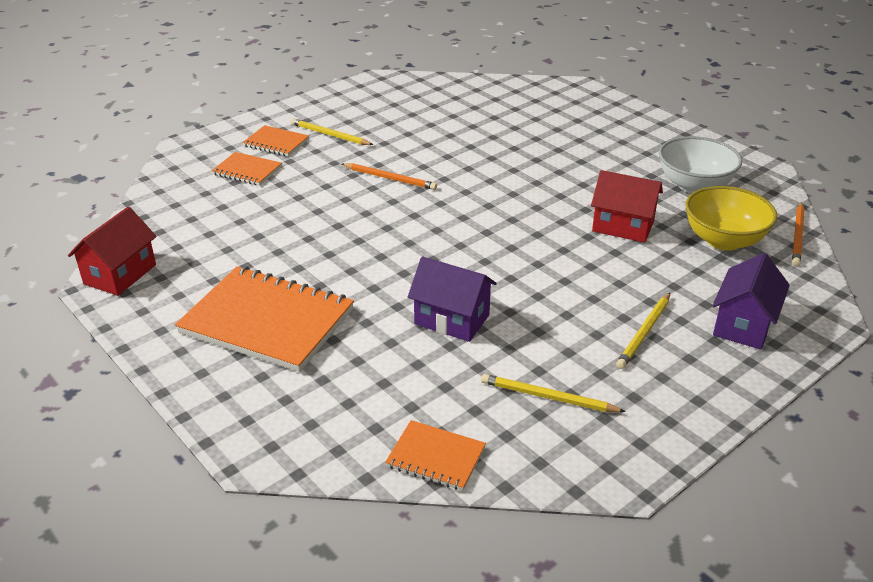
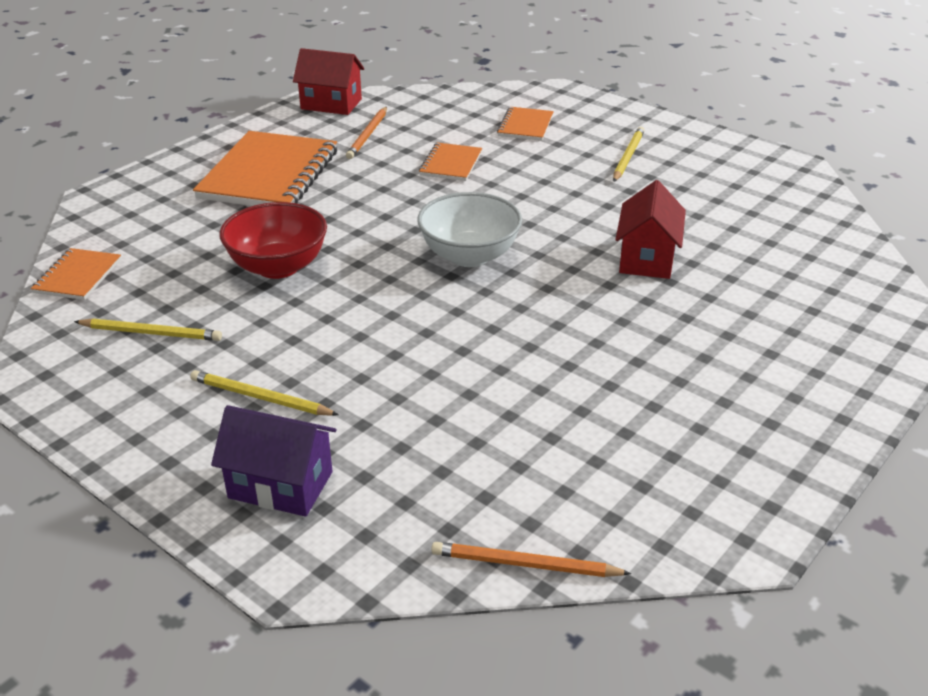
camera: 80 degrees right, 0 degrees up
orange notebook [242,125,309,156] -> orange notebook moved to [419,143,482,181]
orange pencil [342,163,437,190] -> orange pencil moved to [346,107,387,159]
purple house [408,257,497,342] -> red bowl [219,202,327,279]
yellow pencil [481,374,626,412] -> yellow pencil turned 90 degrees clockwise [74,318,222,341]
red house [591,170,663,243] -> red house moved to [615,180,686,279]
white bowl [659,136,742,194] -> white bowl moved to [417,192,522,267]
yellow bowl [686,186,777,251] -> none

